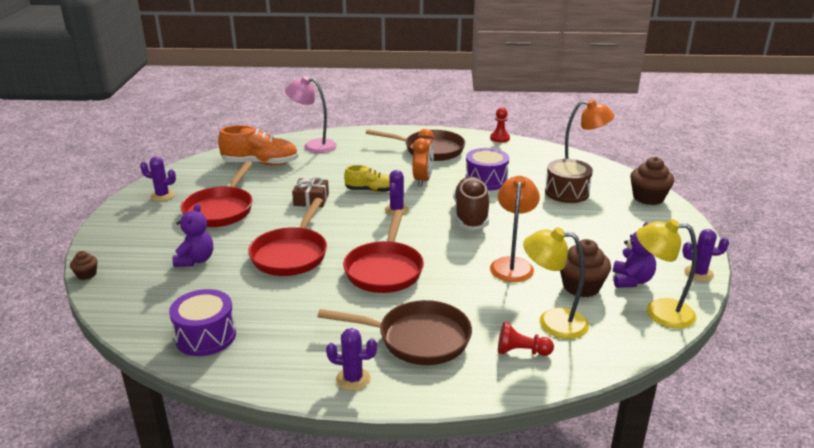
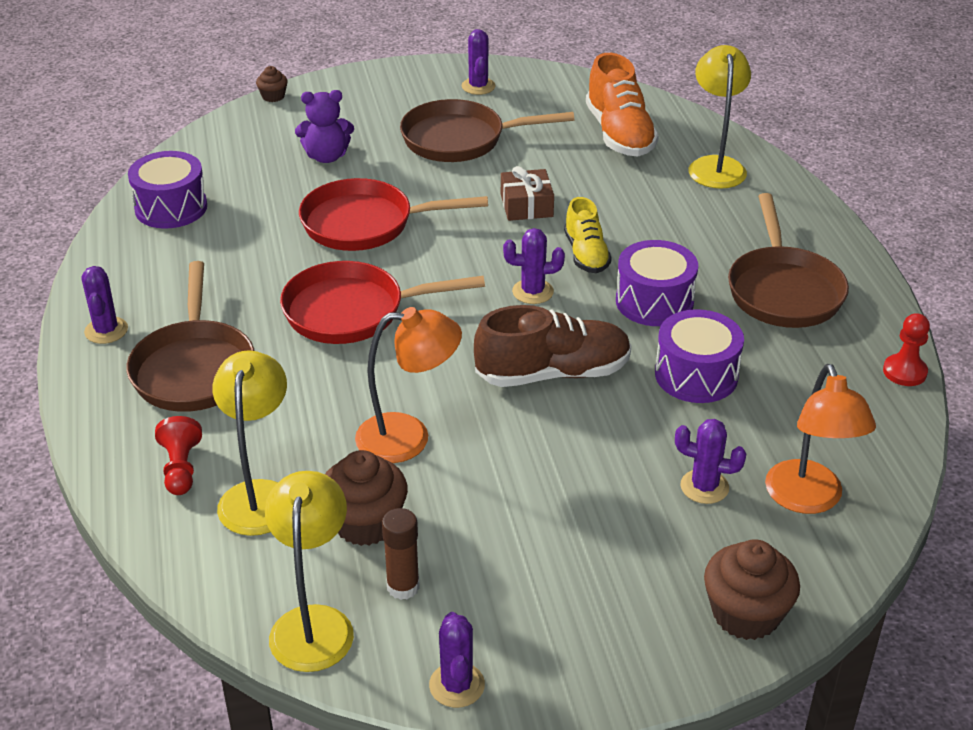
camera: 75 degrees right, 10 degrees up
red pan [181,161,253,227] -> brown pan [400,99,574,162]
pink lamp [285,76,337,153] -> yellow lamp [688,45,751,189]
orange clock [412,129,434,187] -> purple drum [616,240,698,326]
brown drum [545,159,593,203] -> purple cactus [675,419,747,504]
purple teddy bear [613,222,656,288] -> brown glue stick [382,508,420,600]

